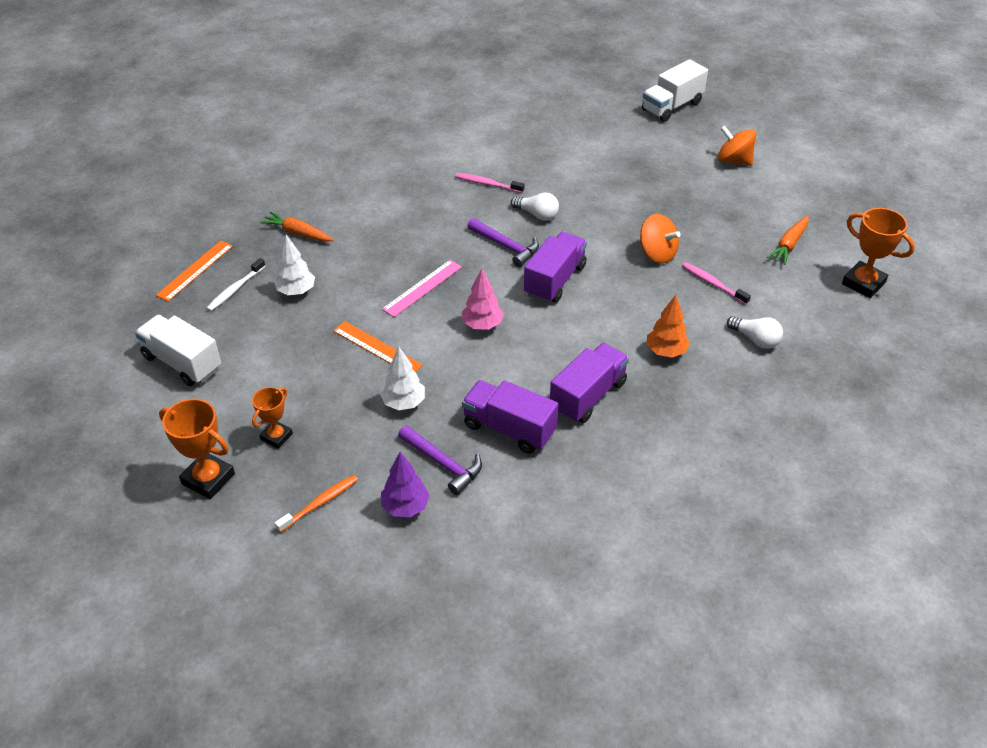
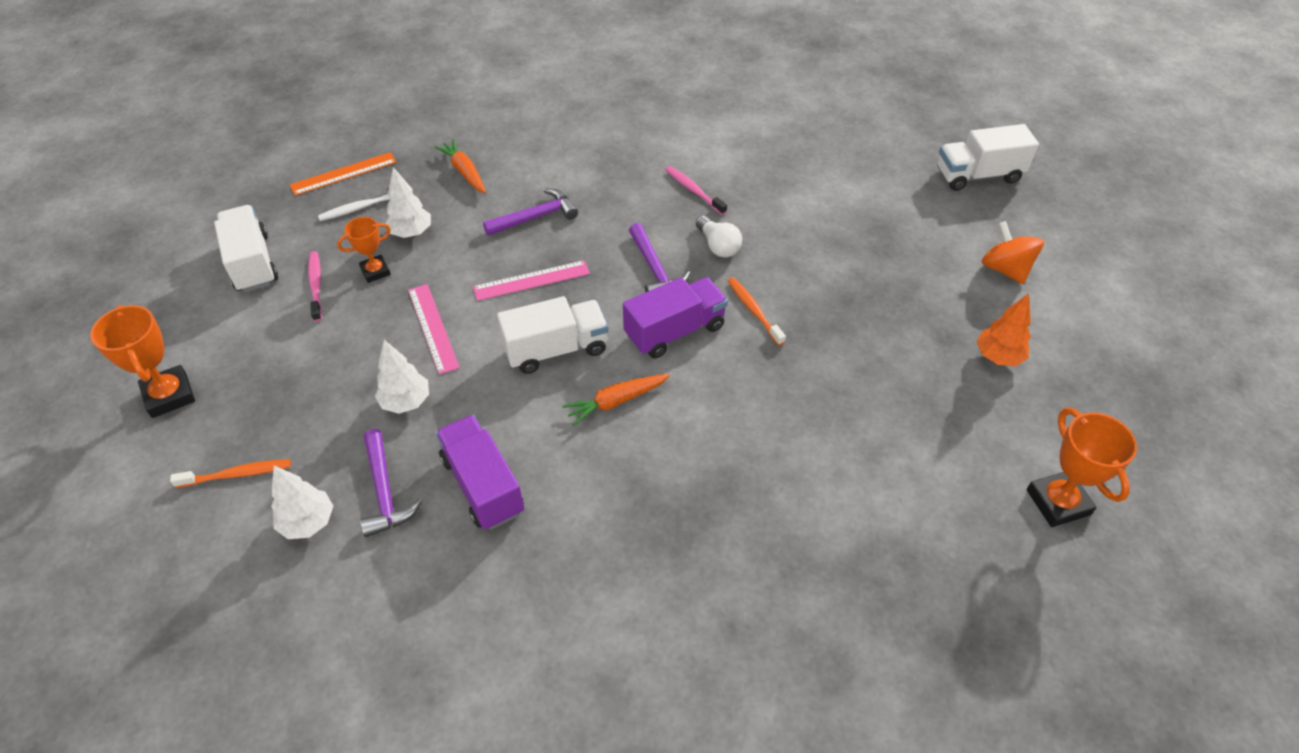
camera: 30 degrees right, 5 degrees up
orange trophy [252,387,293,449] -> orange trophy moved to [337,217,391,283]
orange ruler [333,321,423,372] -> pink ruler [408,284,460,375]
purple tree [381,452,430,517] -> white tree [271,466,333,539]
pink tree [462,268,504,330] -> white truck [497,296,608,374]
purple truck [550,343,629,423] -> none
orange spinning top [640,214,680,264] -> none
orange tree [647,295,690,358] -> orange tree moved to [977,293,1031,366]
pink toothbrush [682,262,751,305] -> pink toothbrush moved to [308,251,322,321]
white light bulb [727,316,783,349] -> none
orange carrot [767,216,809,265] -> orange carrot moved to [562,374,670,426]
none -> purple hammer [483,189,578,236]
none -> orange toothbrush [728,277,786,346]

